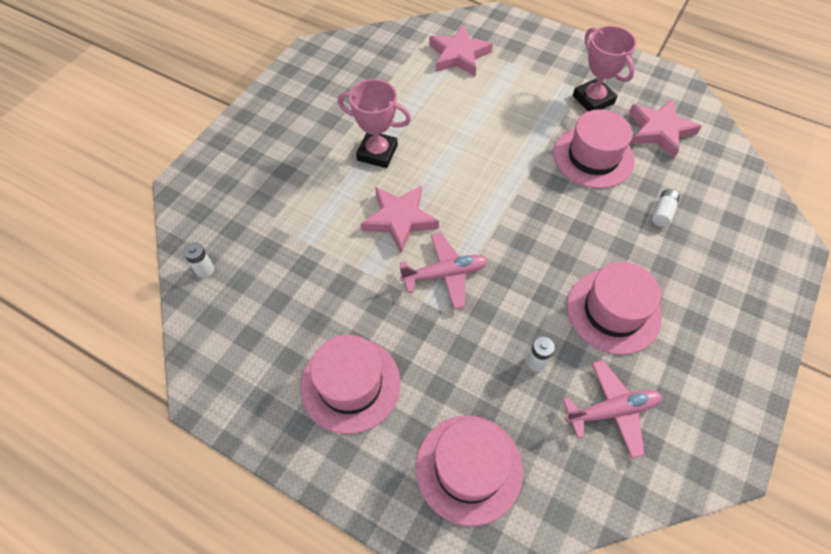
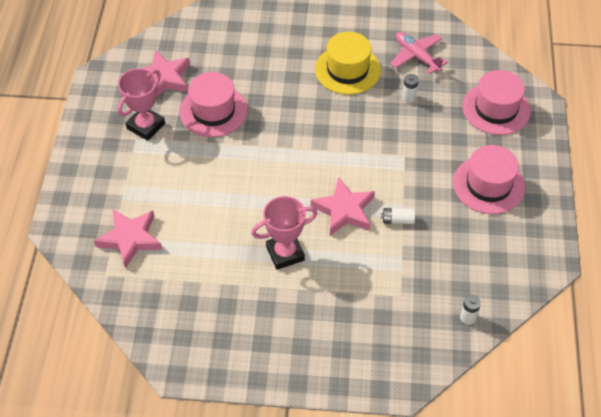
camera: 115 degrees left, 5 degrees down
pink trophy [338,79,411,168] -> pink trophy turned 75 degrees clockwise [251,196,318,270]
pink plane [400,233,488,309] -> none
pink hat [567,262,662,355] -> yellow hat [315,32,381,95]
white battery [652,189,680,227] -> white battery moved to [381,208,415,224]

